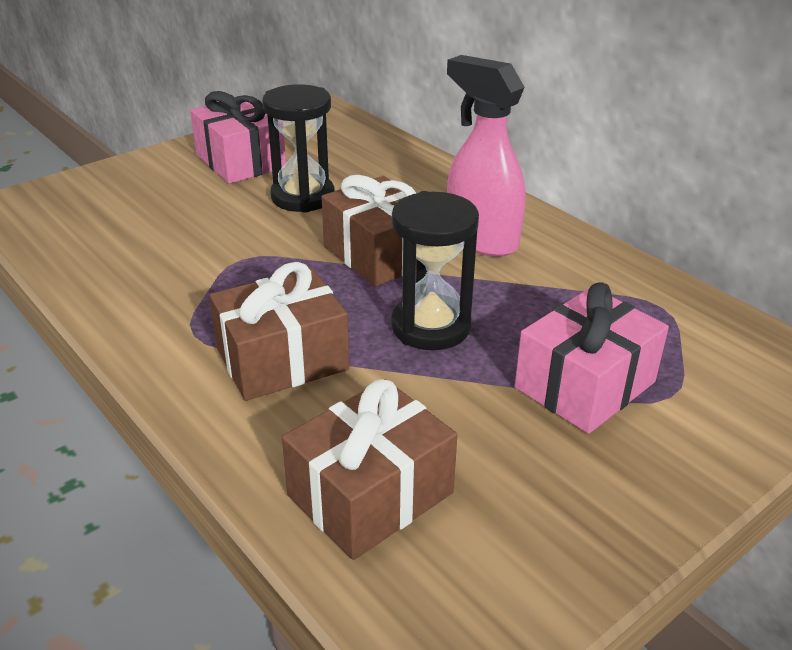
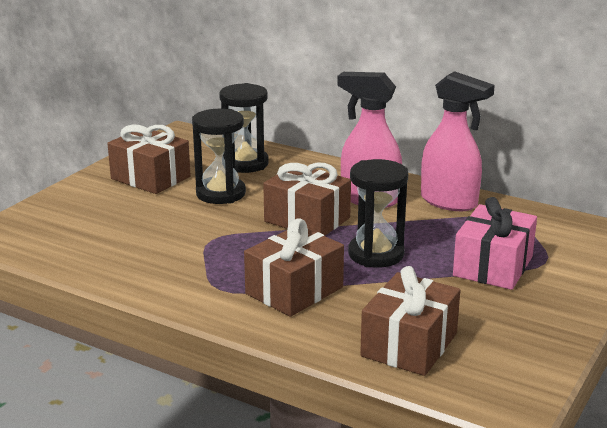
camera: 20 degrees left, 10 degrees down
pink gift [190,91,286,184] -> brown gift [107,125,191,194]
none -> black hourglass [219,83,269,173]
none -> pink spray bottle [421,71,495,211]

